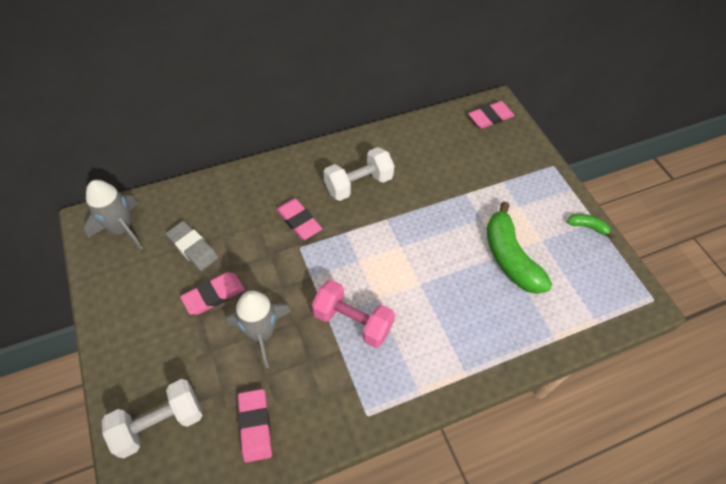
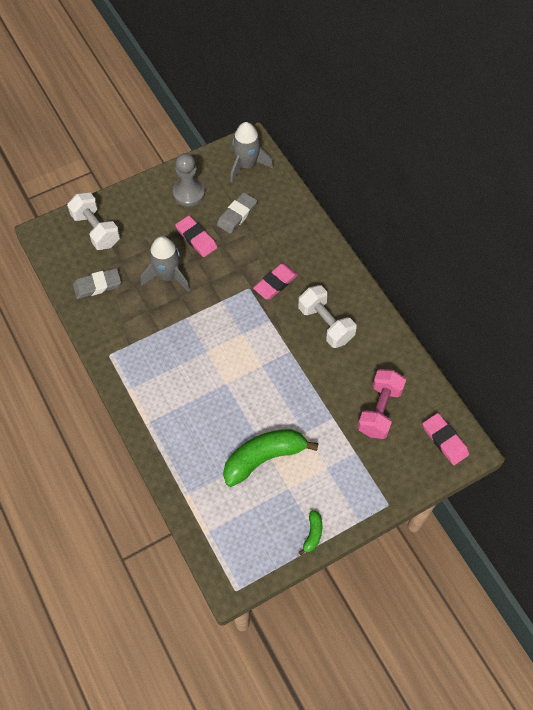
camera: 85 degrees right, 5 degrees up
pink eraser [238,389,272,462] -> grey eraser [73,268,121,299]
pink dumbbell [312,280,395,348] -> pink dumbbell moved to [357,369,406,439]
none -> grey pawn [173,153,205,206]

